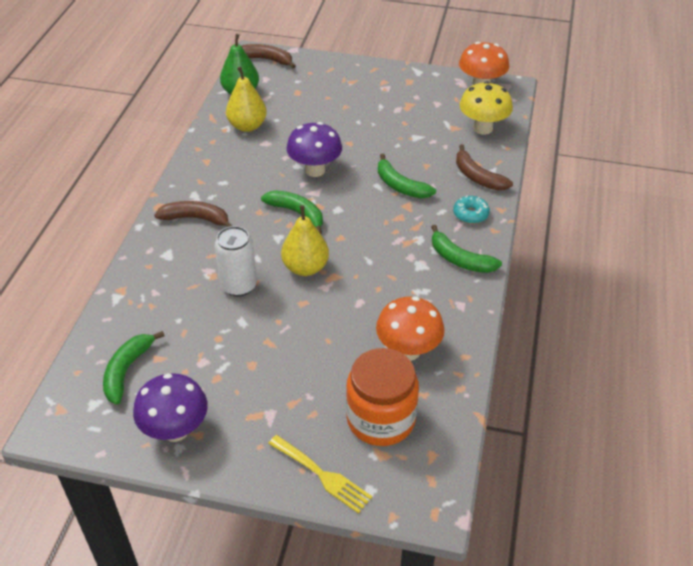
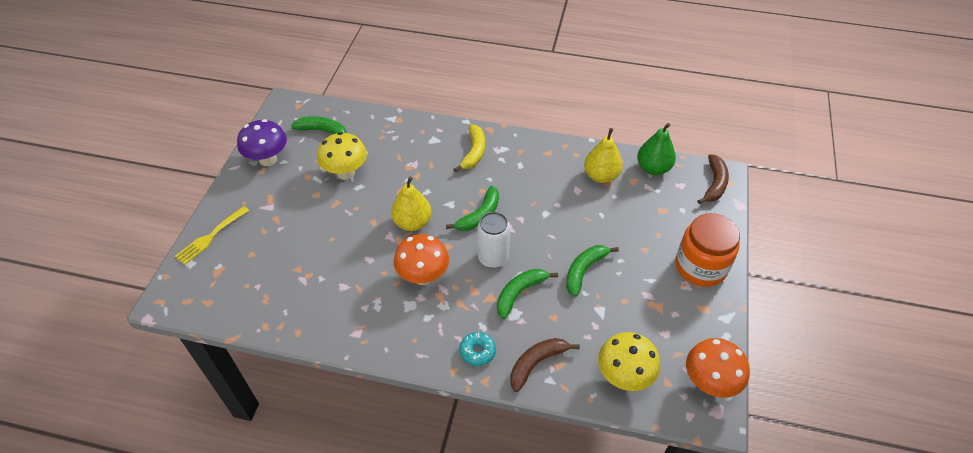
camera: 90 degrees right, 5 degrees up
brown banana [155,201,232,227] -> yellow banana [454,124,485,172]
white can [215,226,257,296] -> white can moved to [477,212,510,268]
purple mushroom [286,122,342,177] -> none
orange jar [346,348,419,446] -> orange jar moved to [676,213,740,287]
orange mushroom [376,296,445,361] -> orange mushroom moved to [394,234,449,285]
green banana [431,225,502,273] -> green banana moved to [566,245,619,297]
none -> yellow mushroom [317,132,367,180]

